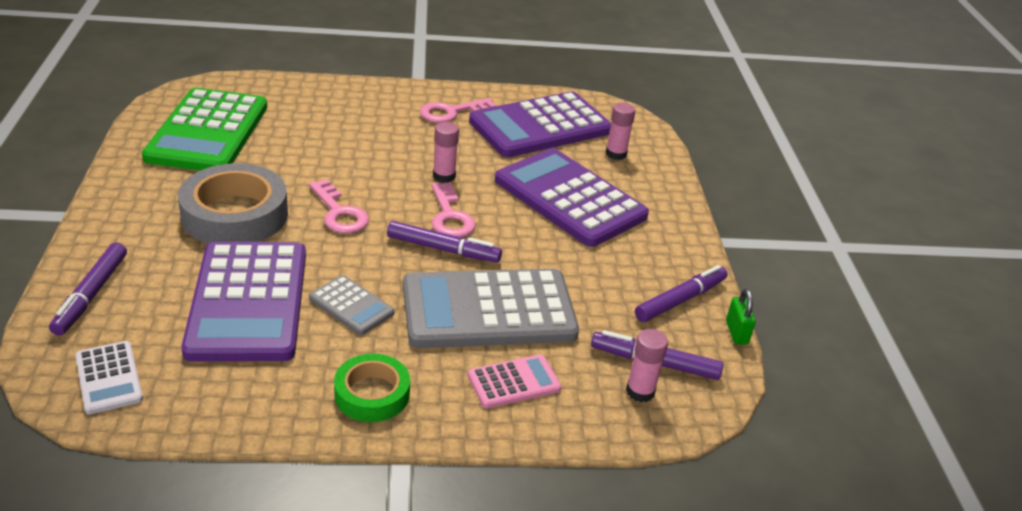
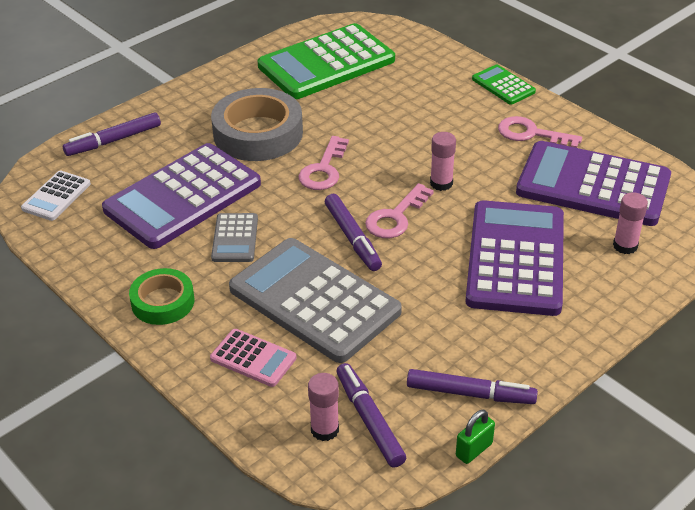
camera: 55 degrees right, 5 degrees up
none -> green calculator [472,64,536,105]

